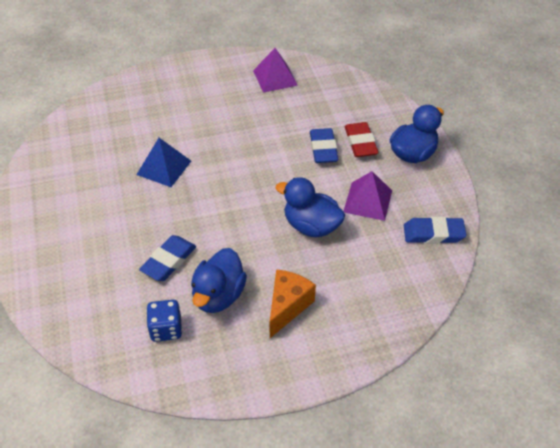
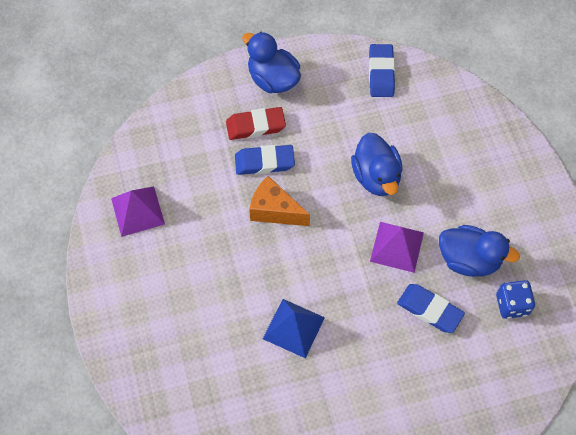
camera: 90 degrees left, 15 degrees up
orange cheese [269,269,316,338] -> orange cheese moved to [249,176,310,226]
blue duck [275,177,345,237] -> blue duck turned 45 degrees counterclockwise [351,133,403,196]
purple pyramid [343,171,392,221] -> purple pyramid moved to [370,222,424,273]

